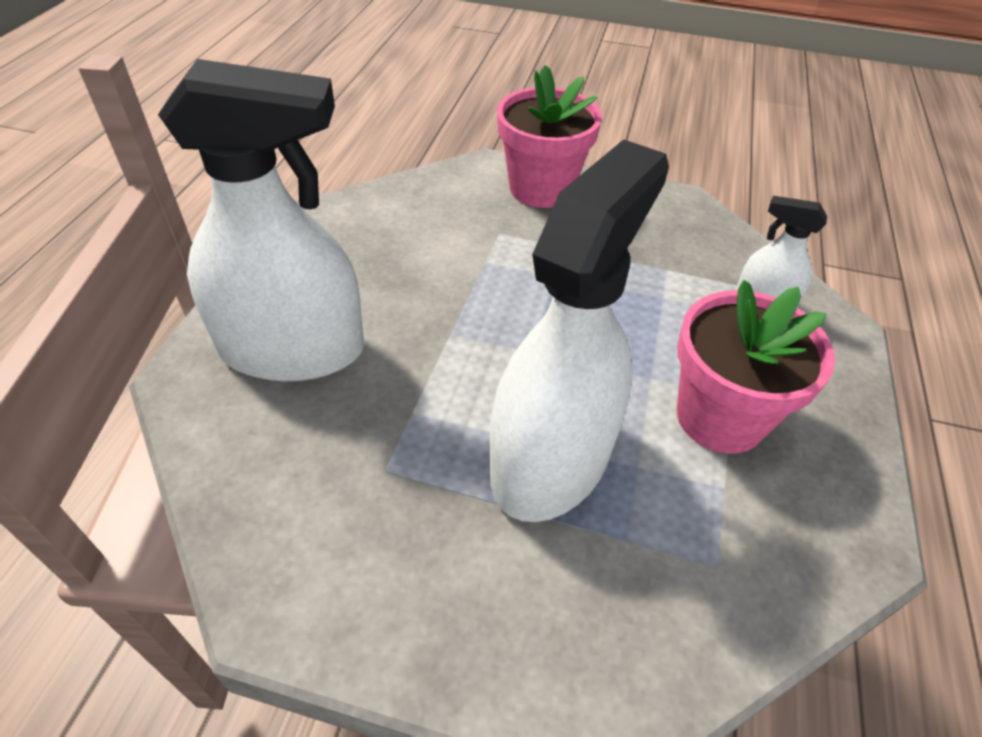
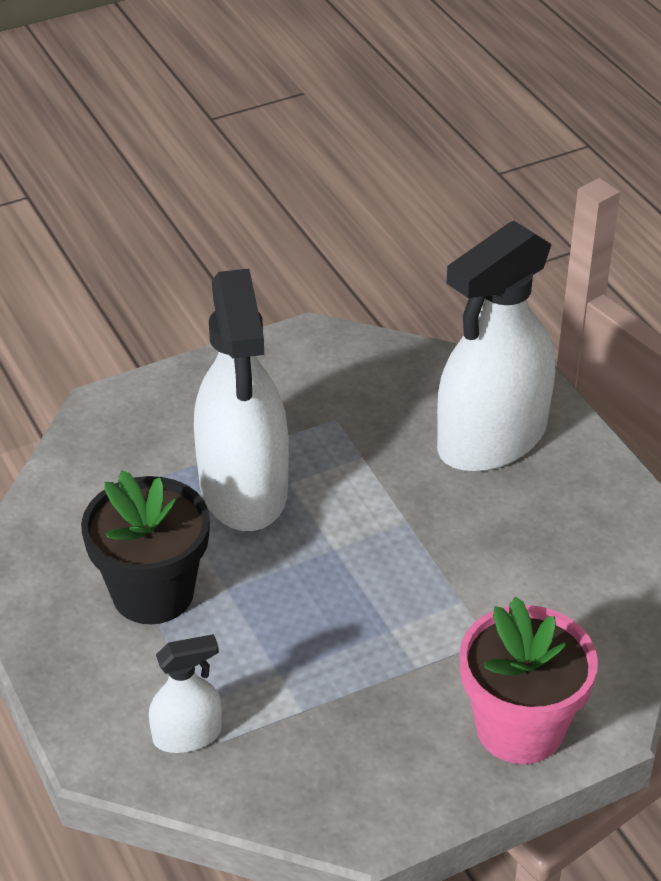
camera: 140 degrees right, 5 degrees down
pink flower pot [677,280,835,454] -> black flower pot [81,470,210,624]

